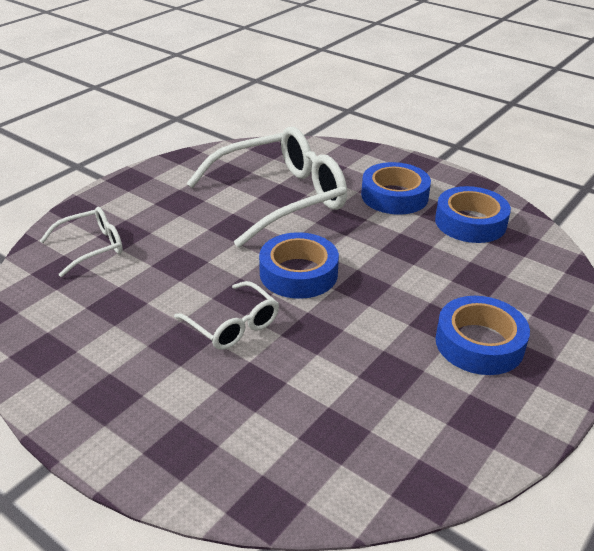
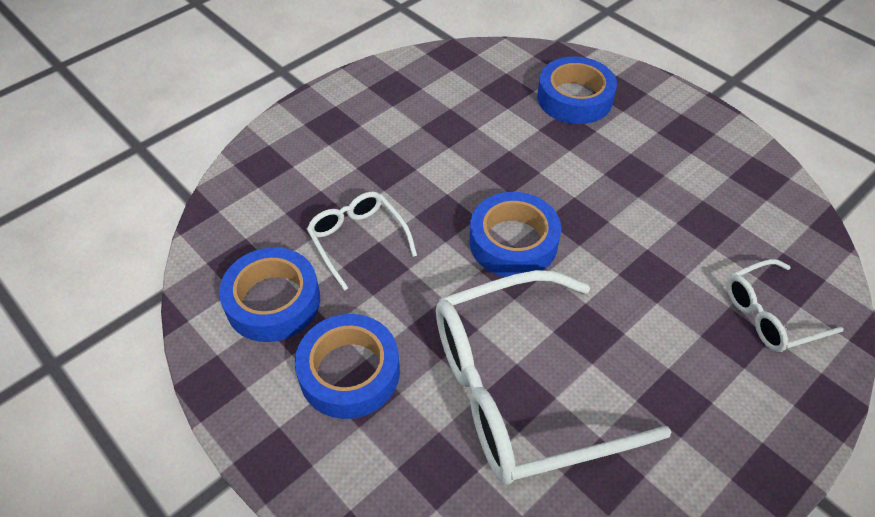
camera: 170 degrees left, 15 degrees up
white glasses [174,281,279,350] -> white glasses moved to [307,192,417,291]
blue tape [436,296,530,375] -> blue tape moved to [537,56,617,124]

